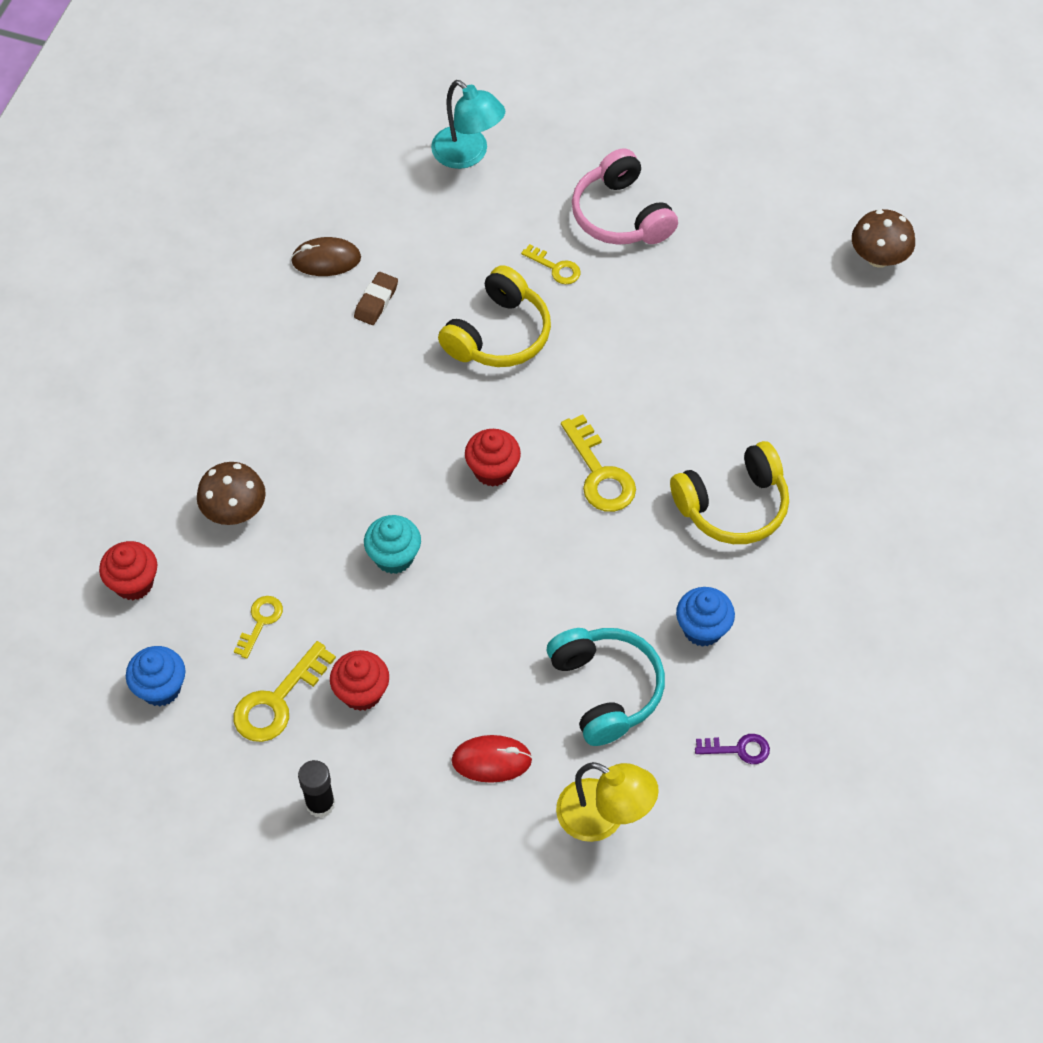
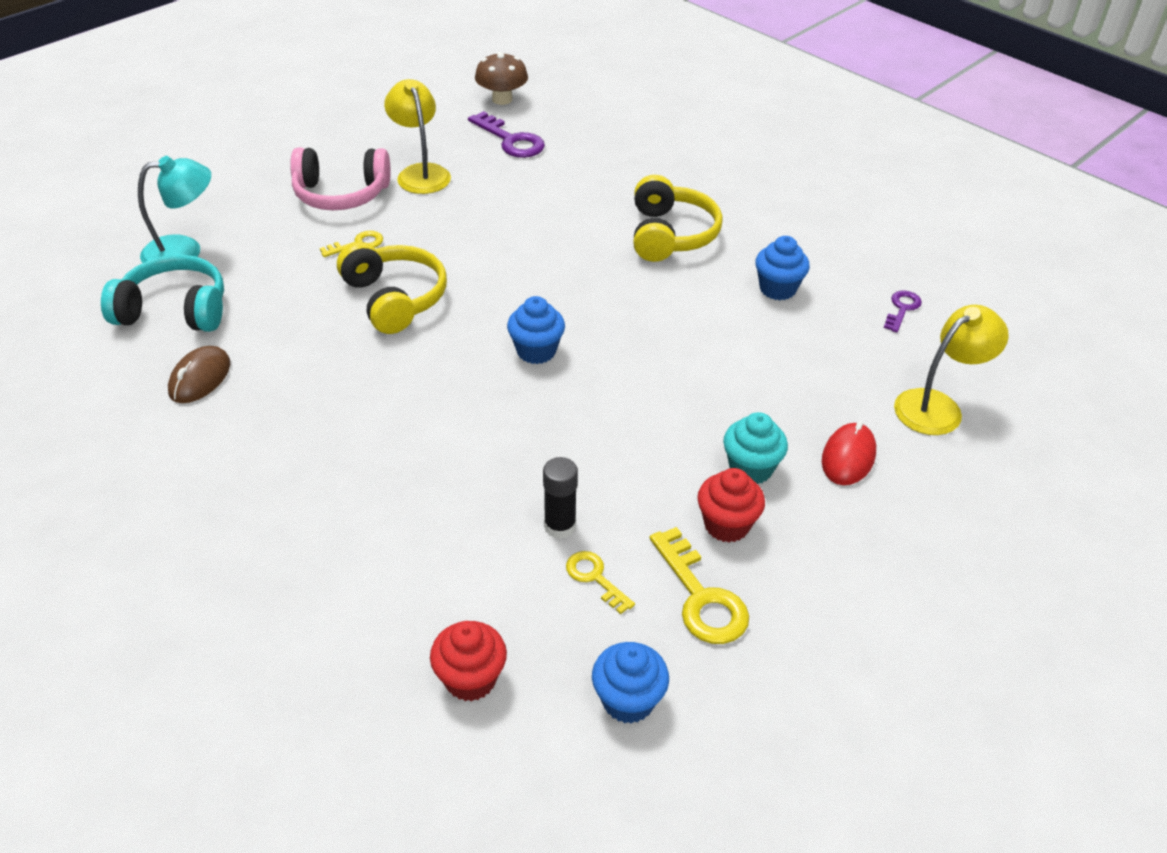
camera: 65 degrees left, 15 degrees down
brown mushroom [197,462,266,525] -> none
black glue stick [298,760,335,818] -> black glue stick moved to [543,457,578,539]
brown eraser [354,272,398,325] -> none
turquoise cupcake [364,515,421,574] -> turquoise cupcake moved to [723,412,788,484]
red cupcake [465,429,521,487] -> blue cupcake [507,296,565,364]
turquoise headphones [547,628,665,746] -> turquoise headphones moved to [101,255,224,332]
yellow key [561,415,636,512] -> none
none -> yellow lamp [384,79,451,194]
none -> purple key [468,111,545,158]

